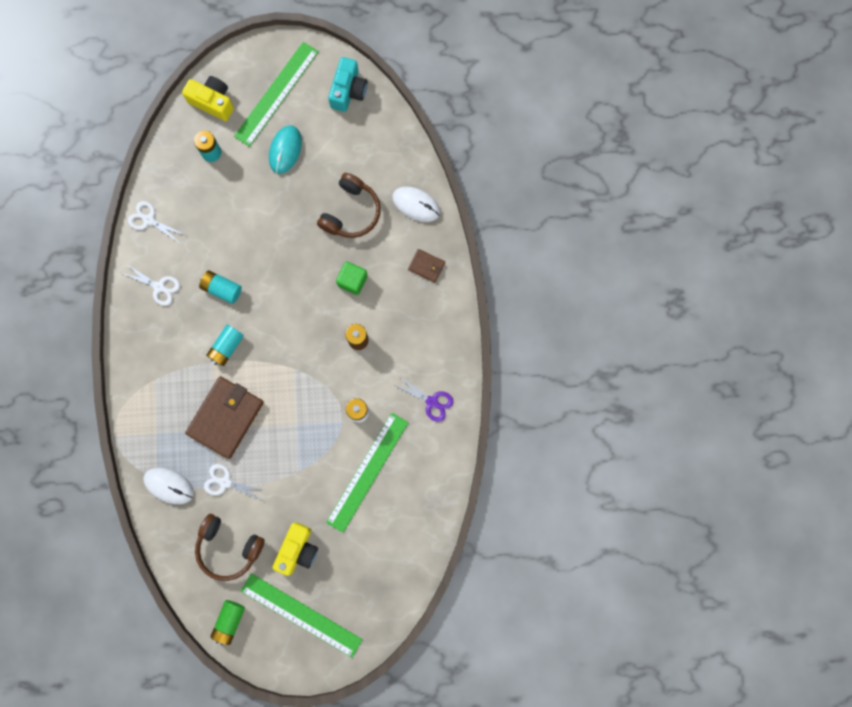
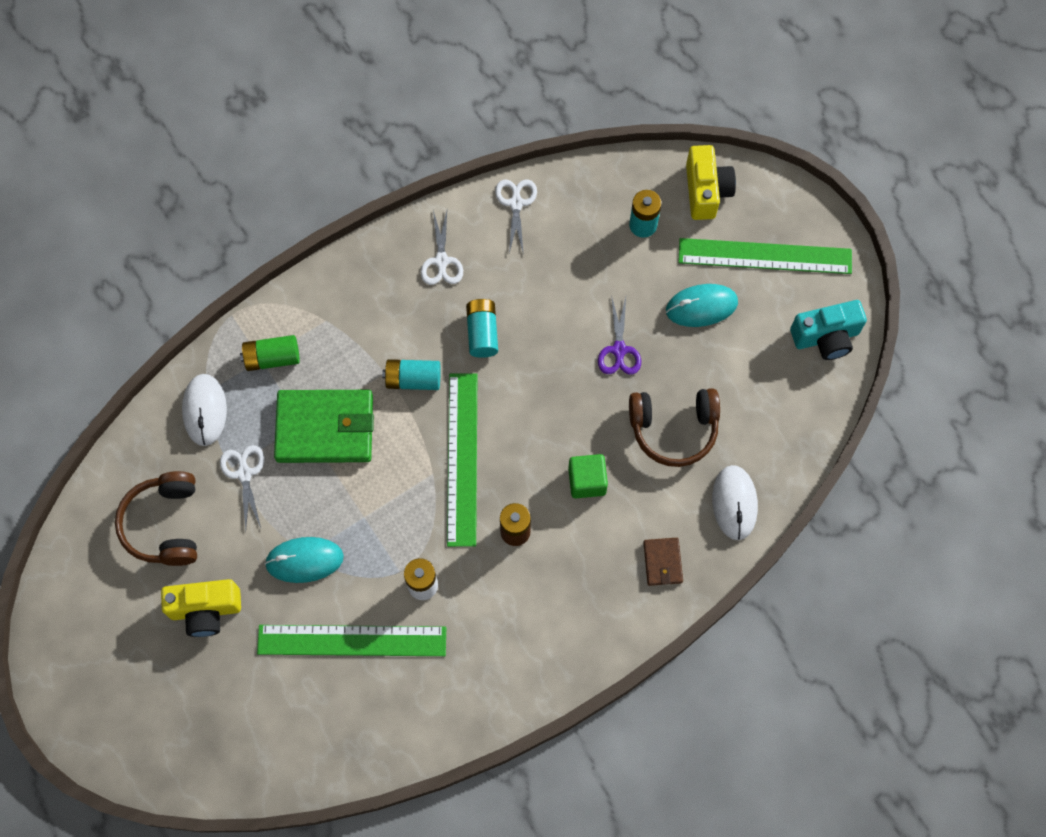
camera: 60 degrees right, 10 degrees down
brown wallet [185,376,264,459] -> green wallet [274,390,374,463]
green battery [210,600,245,645] -> green battery moved to [240,335,300,371]
green ruler [241,573,363,658] -> green ruler moved to [447,373,477,547]
purple scissors [394,377,453,422] -> purple scissors moved to [598,295,641,375]
none -> turquoise mouse [265,537,344,583]

